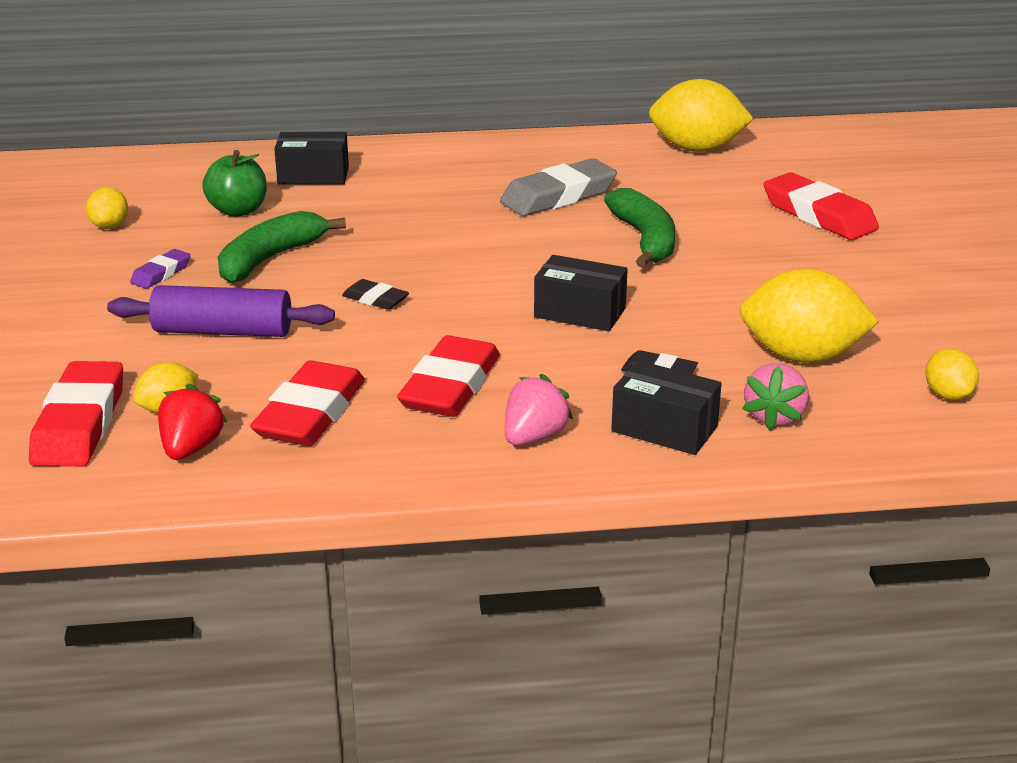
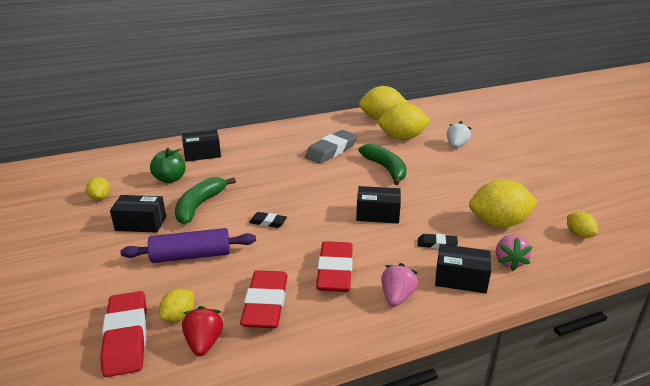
camera: 15 degrees left, 0 degrees up
purple eraser [130,249,191,289] -> black box [110,195,166,233]
red eraser [763,172,879,240] -> white strawberry [447,121,471,148]
none -> yellow lemon [378,103,431,140]

